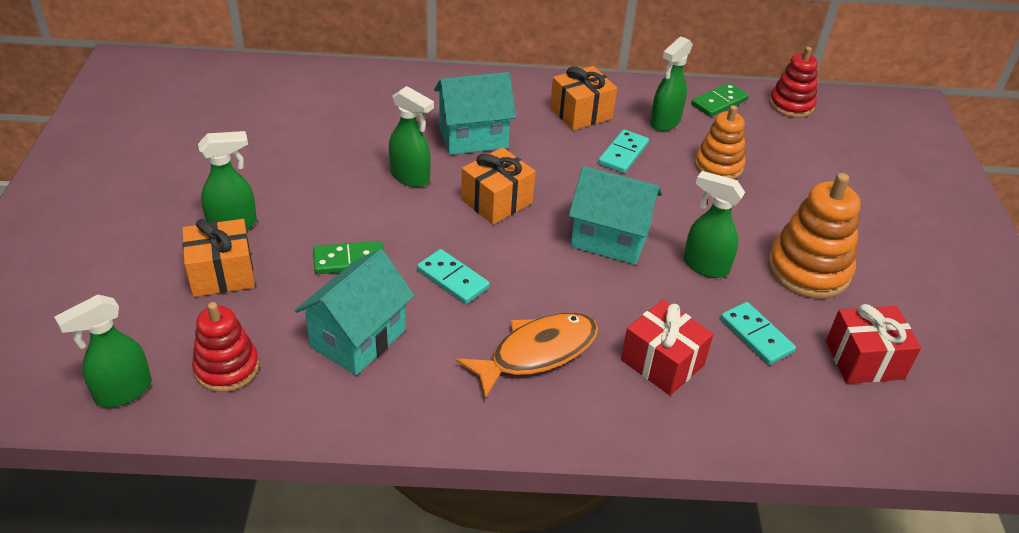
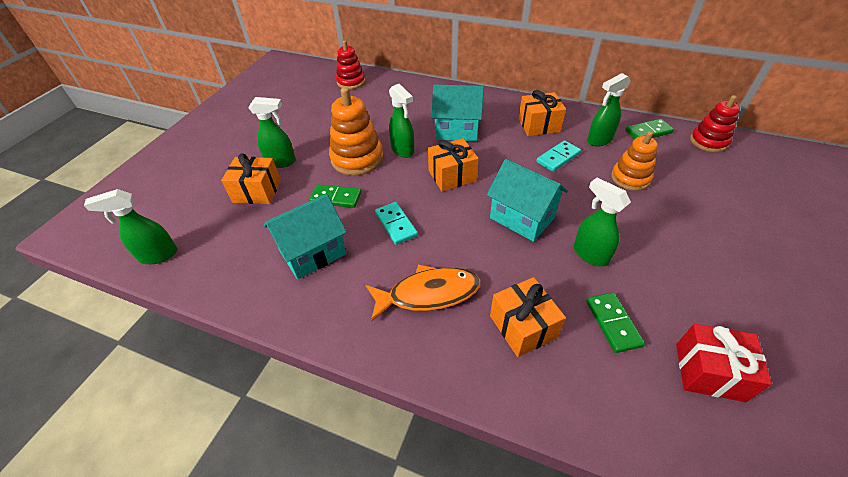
camera: 25 degrees right, 5 degrees up
red stacking toy [192,302,259,392] -> red stacking toy moved to [336,40,365,89]
red gift [621,300,714,395] -> orange gift [490,277,566,357]
turquoise domino [720,302,796,365] -> green domino [586,292,645,353]
orange stacking toy [768,173,860,299] -> orange stacking toy moved to [329,87,384,176]

